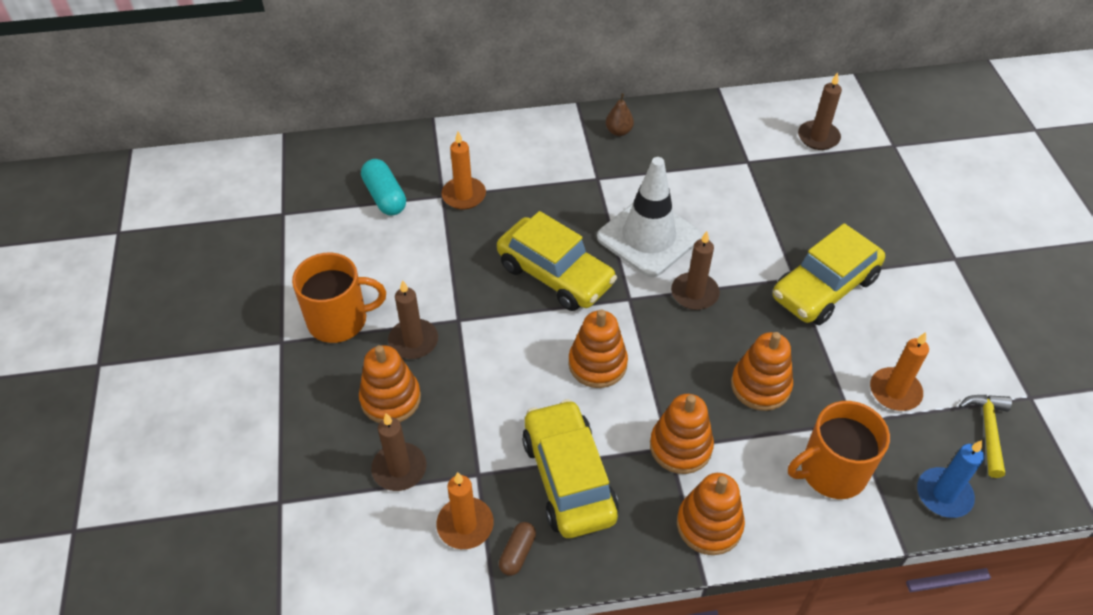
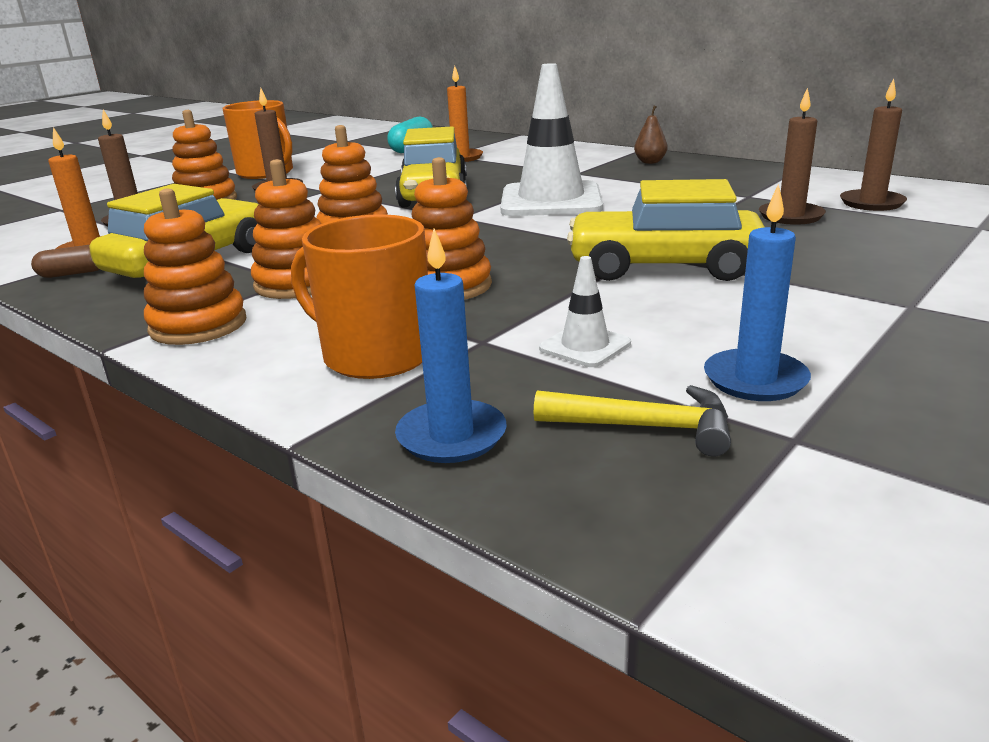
camera: 50 degrees right, 25 degrees down
brown candle [671,231,720,310] -> brown candle moved to [759,88,826,225]
orange candle [870,332,929,411] -> white traffic cone [539,256,631,367]
yellow hammer [959,395,1012,478] -> yellow hammer turned 45 degrees clockwise [534,385,731,457]
none -> blue candle [704,184,811,401]

